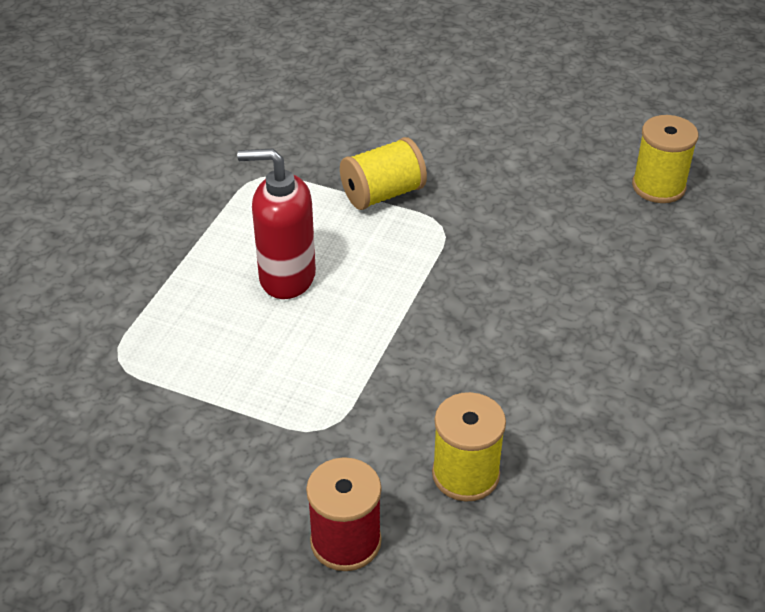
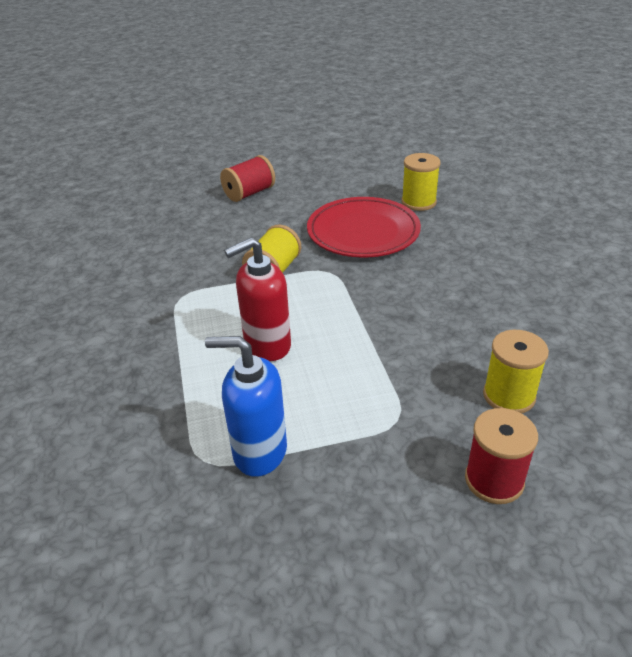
camera: 35 degrees left, 5 degrees down
none -> blue soap dispenser [205,336,287,477]
none -> red spool [220,155,275,202]
none -> red plate [307,197,421,258]

